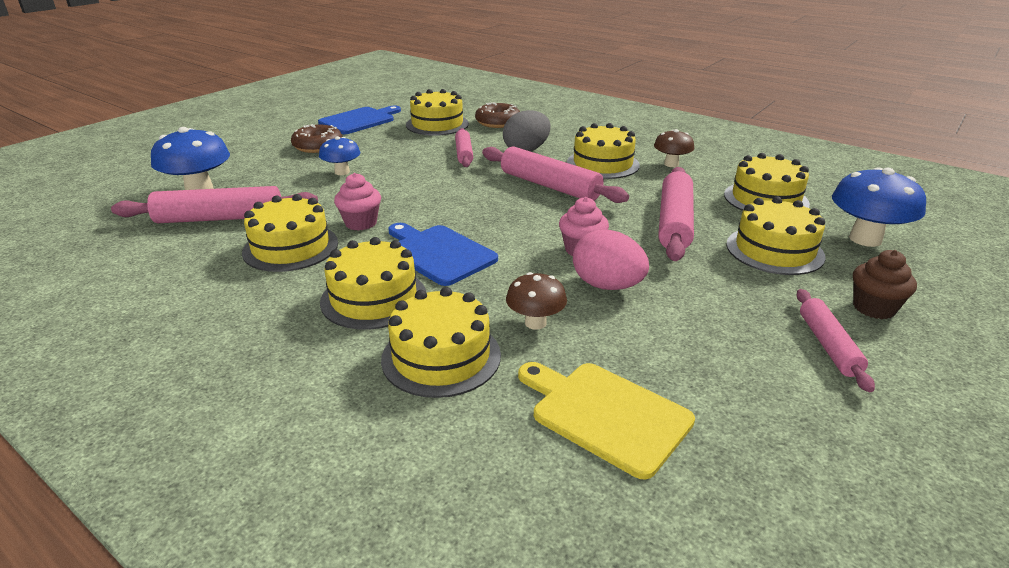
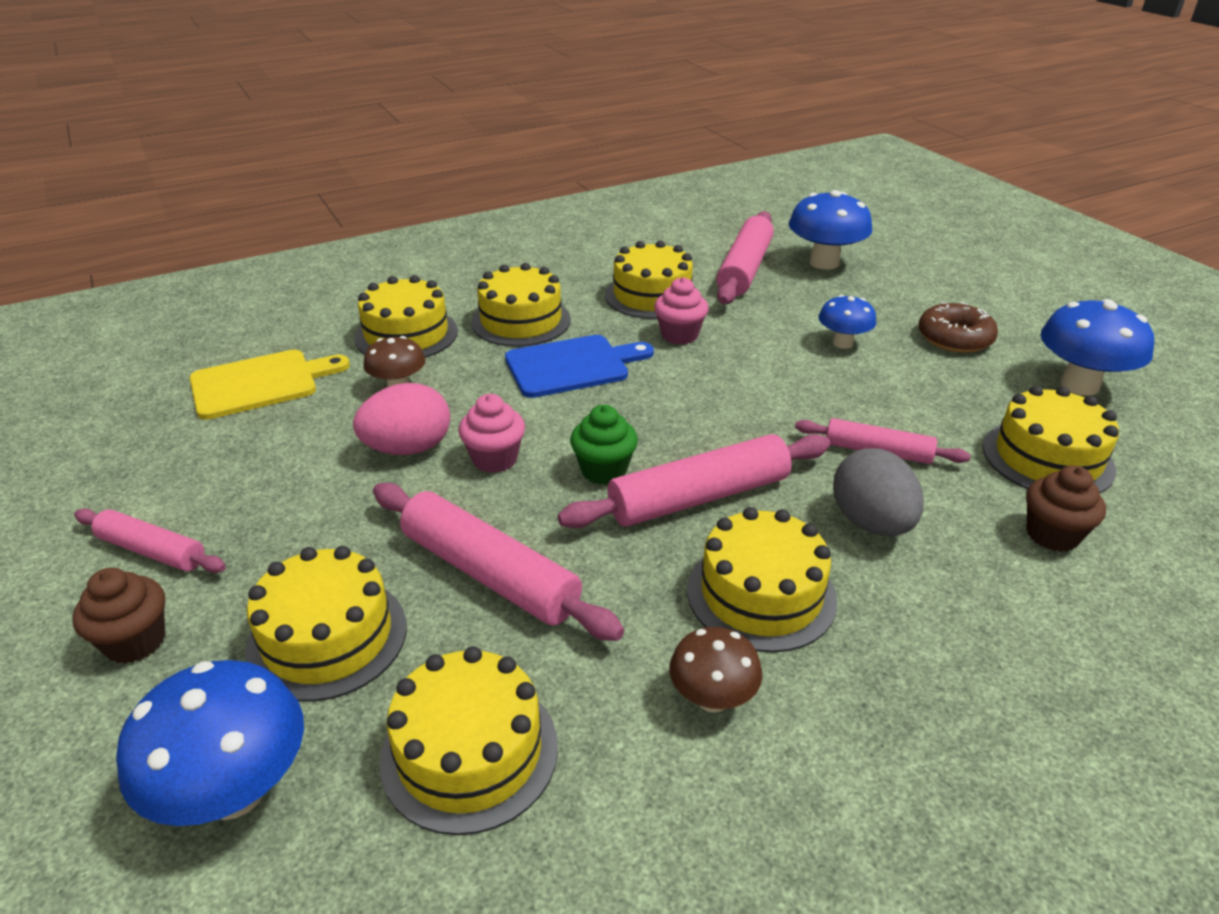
camera: 115 degrees right, 5 degrees up
blue cutting board [318,106,401,134] -> blue mushroom [1041,299,1154,396]
brown donut [475,102,520,128] -> brown cupcake [1026,466,1106,552]
none -> green cupcake [570,405,638,485]

